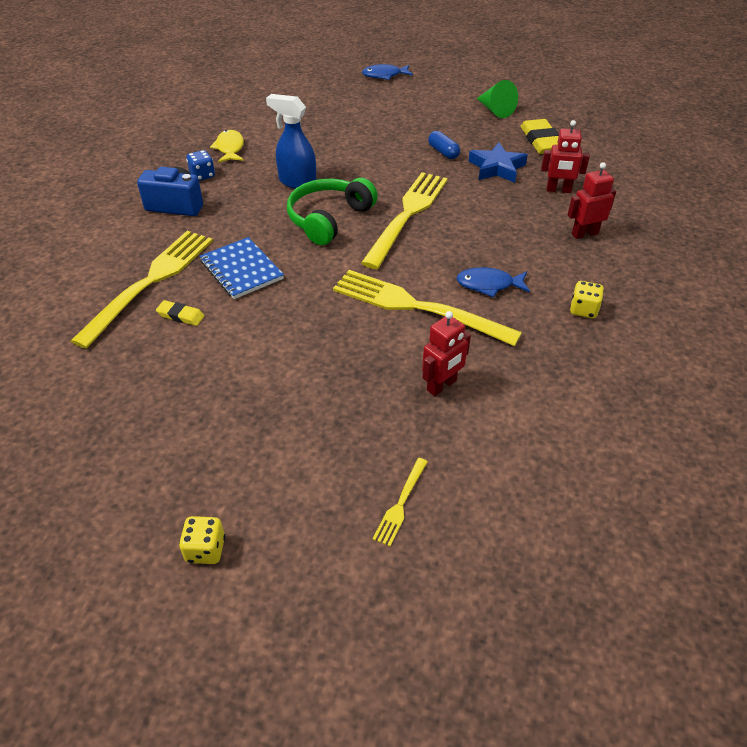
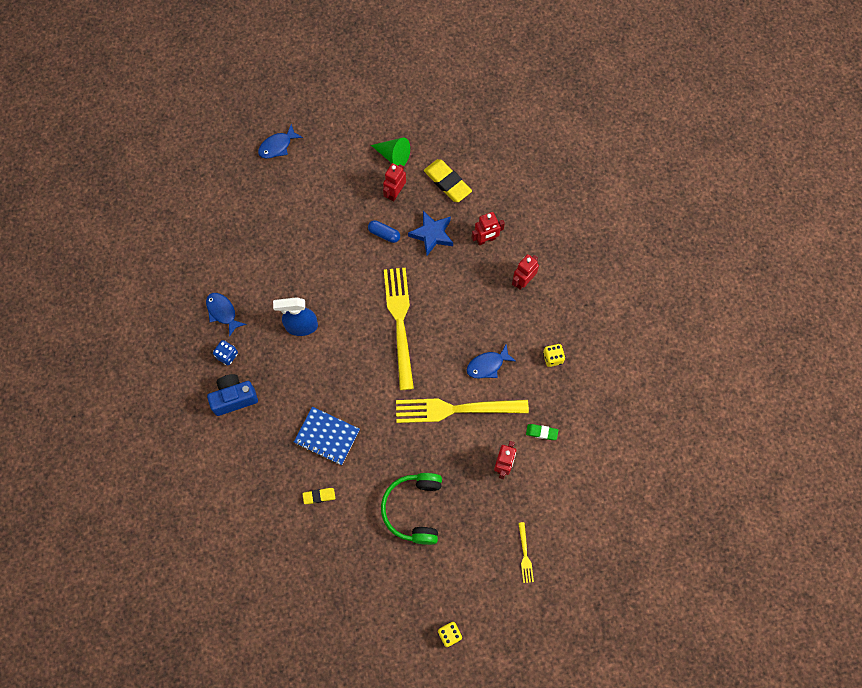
camera: 30 degrees left, 25 degrees up
yellow fork [71,231,213,349] -> none
yellow fish [210,130,244,163] -> blue fish [206,293,247,337]
green headphones [287,178,378,245] -> green headphones moved to [381,473,442,545]
none -> red robot [383,163,406,202]
none -> green eraser [526,424,558,440]

